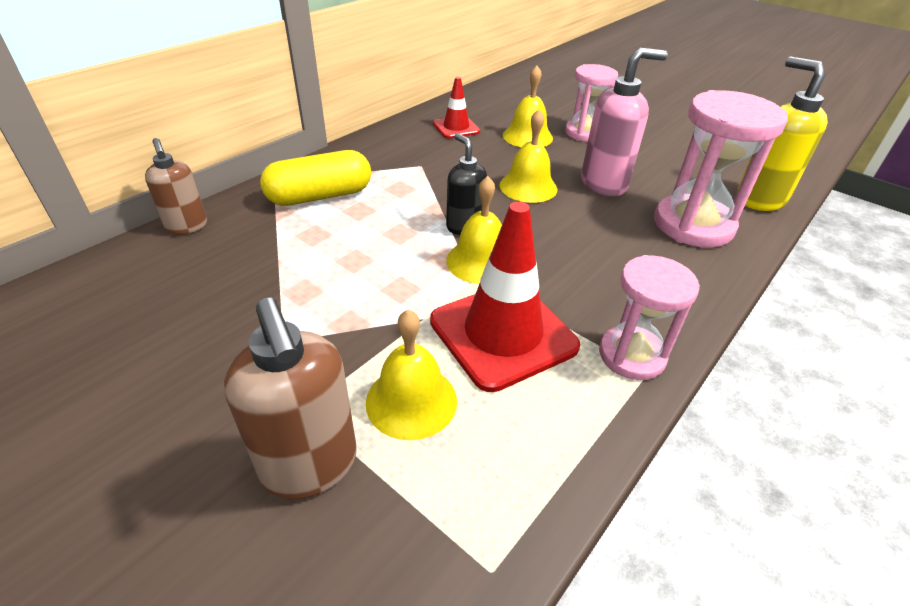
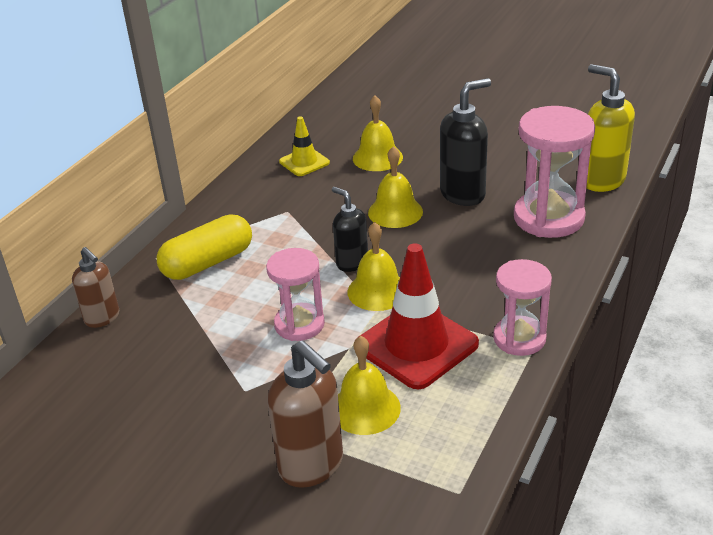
camera: 10 degrees left, 5 degrees down
red traffic cone [433,77,480,139] -> yellow traffic cone [279,116,330,176]
pink hourglass [565,64,618,142] -> pink hourglass moved to [266,248,325,341]
pink soap dispenser [581,48,667,196] -> black soap dispenser [440,78,491,206]

